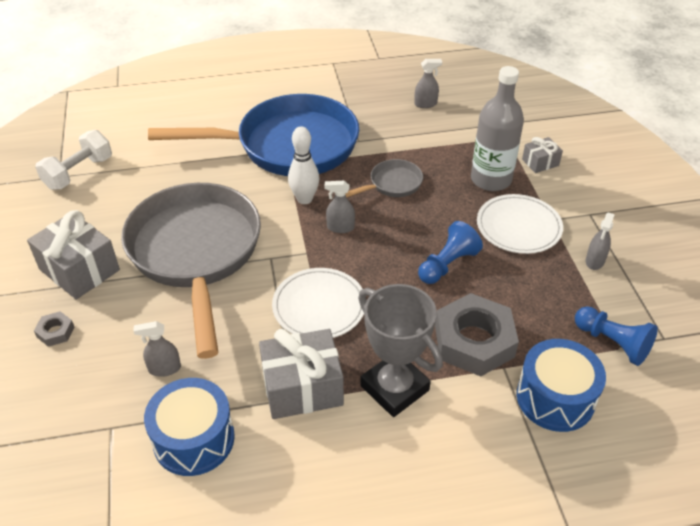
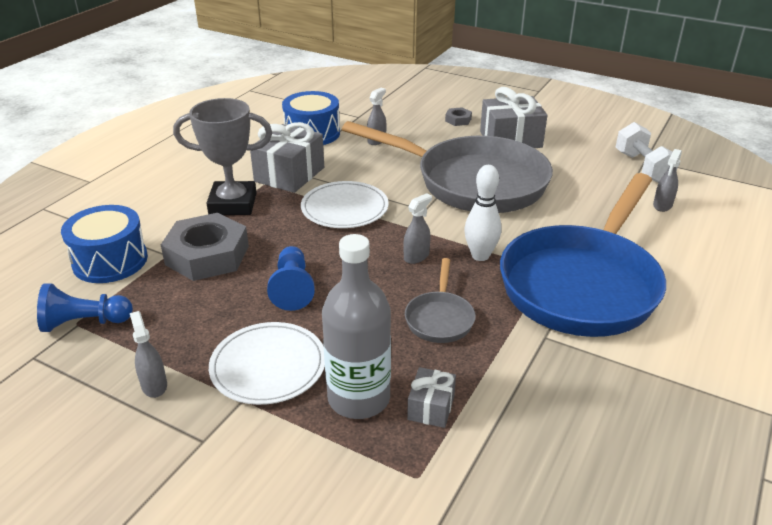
camera: 130 degrees right, 10 degrees down
grey spray bottle [414,59,442,108] -> grey spray bottle moved to [653,149,682,212]
grey gift [522,137,563,173] -> grey gift moved to [407,367,456,428]

